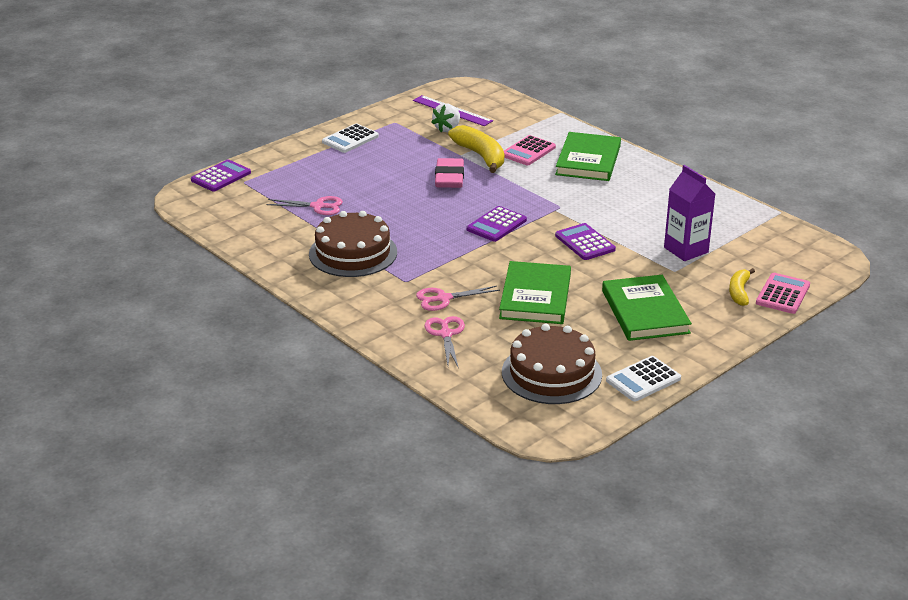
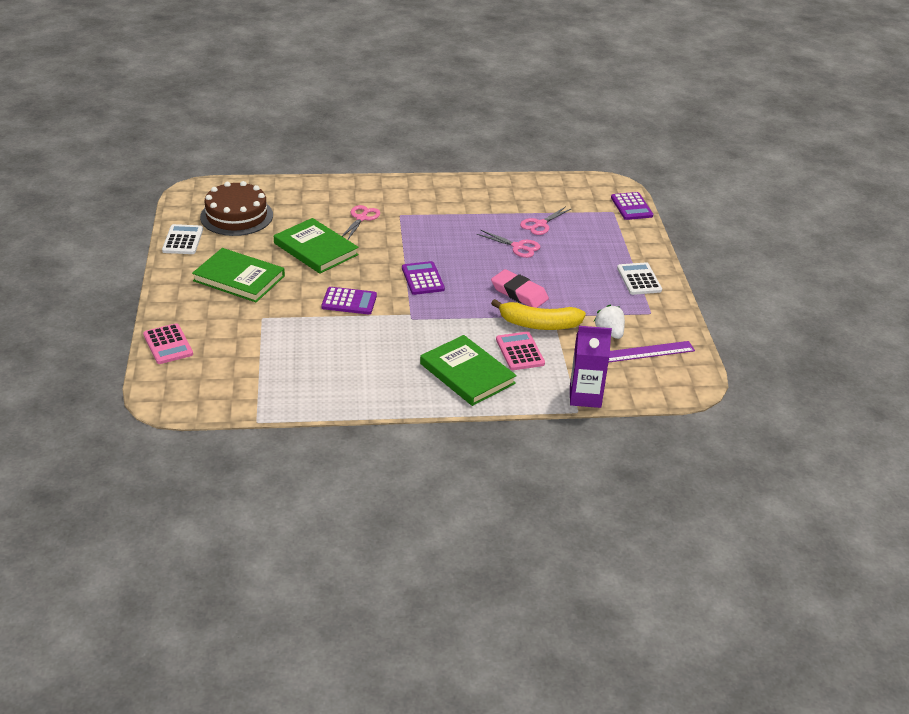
camera: 125 degrees right, 5 degrees up
brown cake [309,211,397,277] -> none
pink scissors [425,316,465,367] -> pink scissors moved to [477,230,541,258]
purple carton [664,165,715,261] -> purple carton moved to [570,326,612,408]
yellow banana [729,268,755,306] -> none

